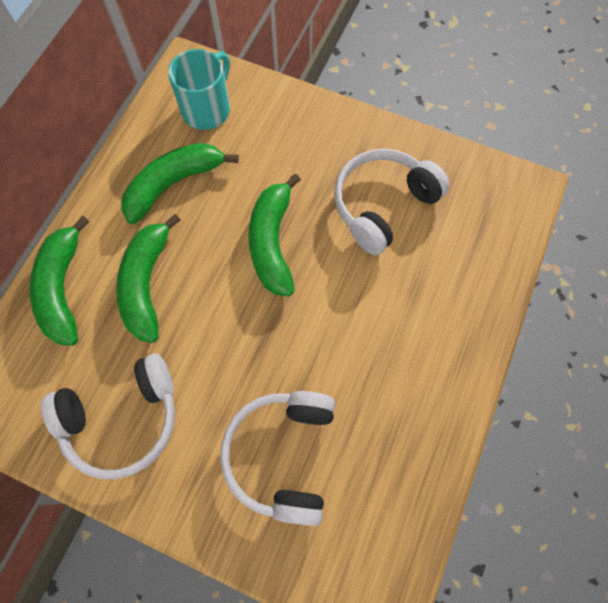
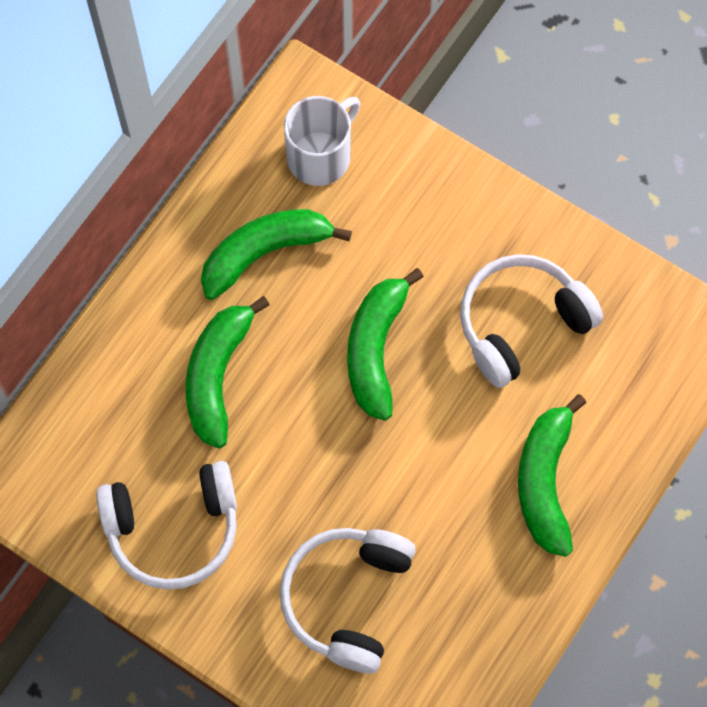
camera: 10 degrees right, 0 degrees up
green banana [29,216,90,346] -> green banana moved to [518,394,586,557]
turquoise mug [168,49,230,130] -> white mug [284,96,360,186]

